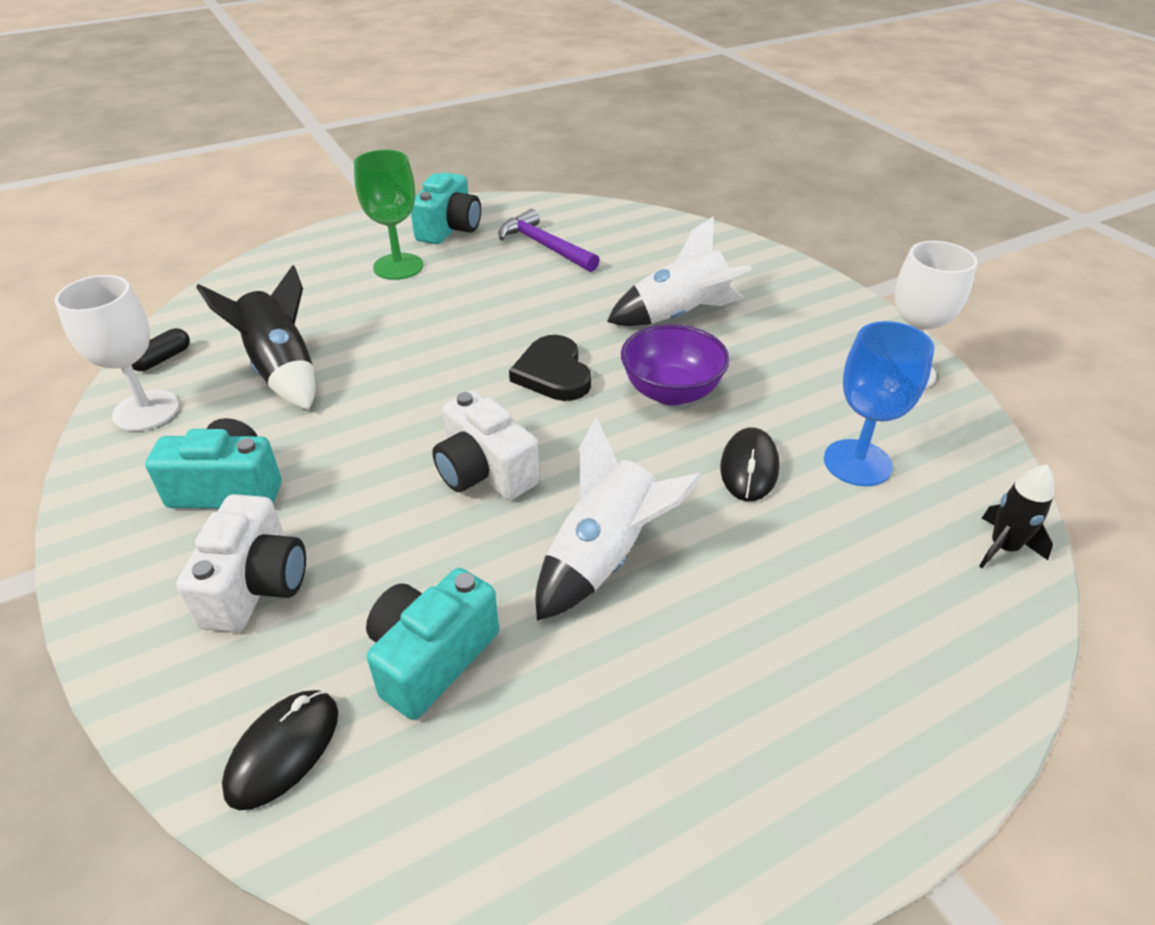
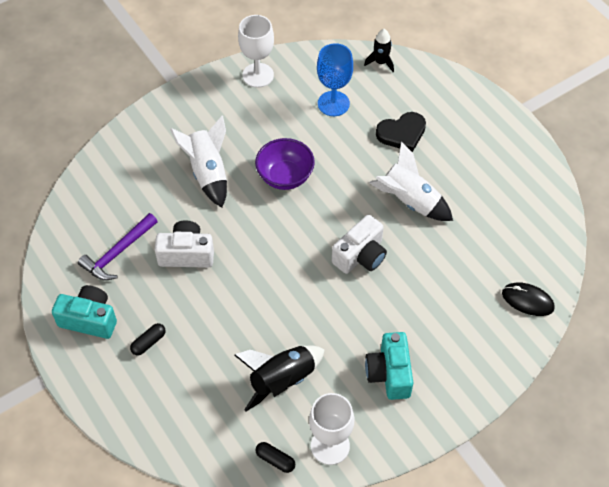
camera: 95 degrees left, 15 degrees up
white camera [176,494,306,632] -> white camera moved to [154,220,214,268]
green goblet [354,150,423,280] -> black capsule [130,323,166,356]
turquoise camera [366,568,499,720] -> none
black heart [509,335,591,401] -> black heart moved to [376,112,426,152]
black mouse [720,428,779,501] -> none

